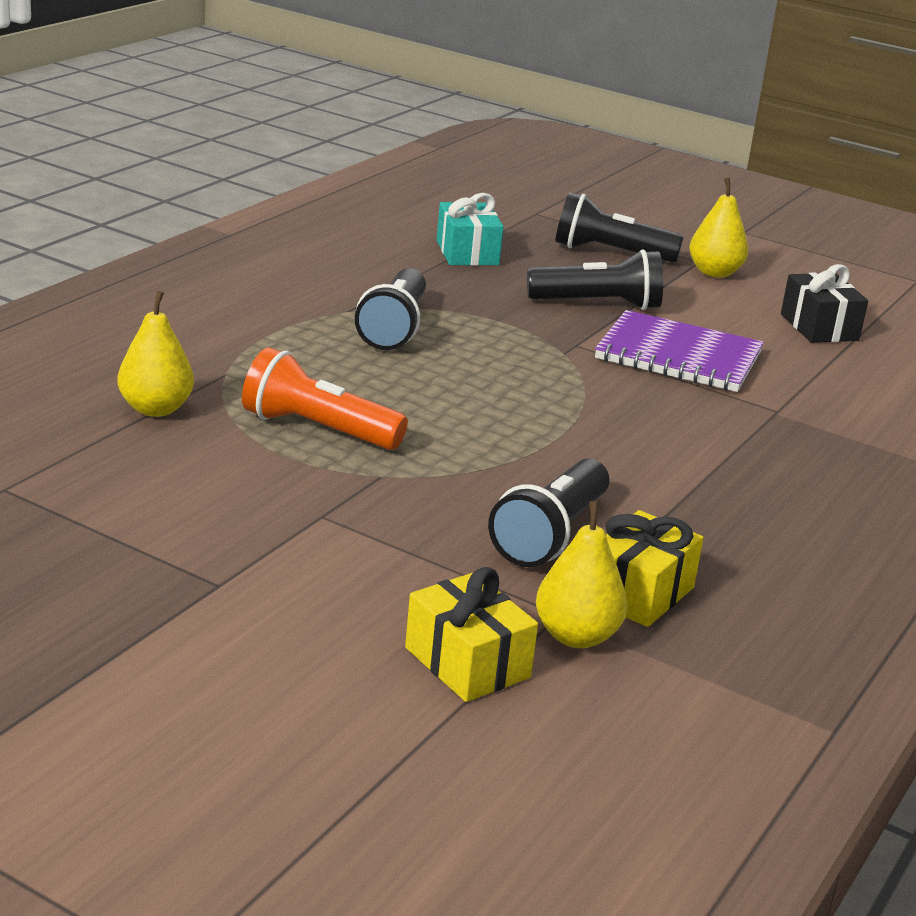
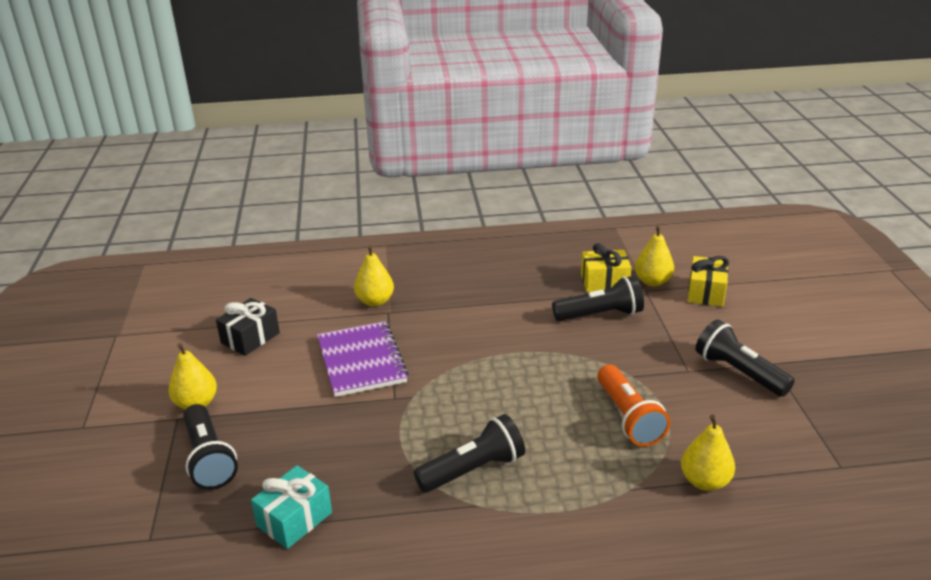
camera: 125 degrees left, 5 degrees up
black flashlight [527,249,663,310] -> black flashlight moved to [696,320,795,397]
none -> yellow pear [354,245,394,307]

